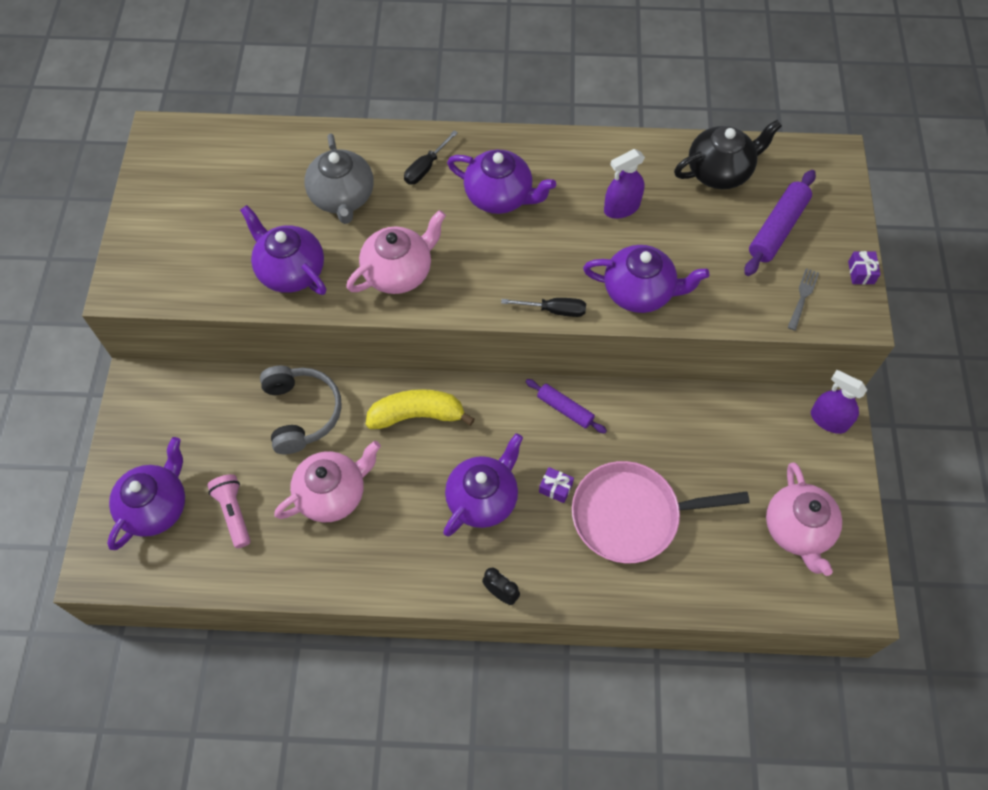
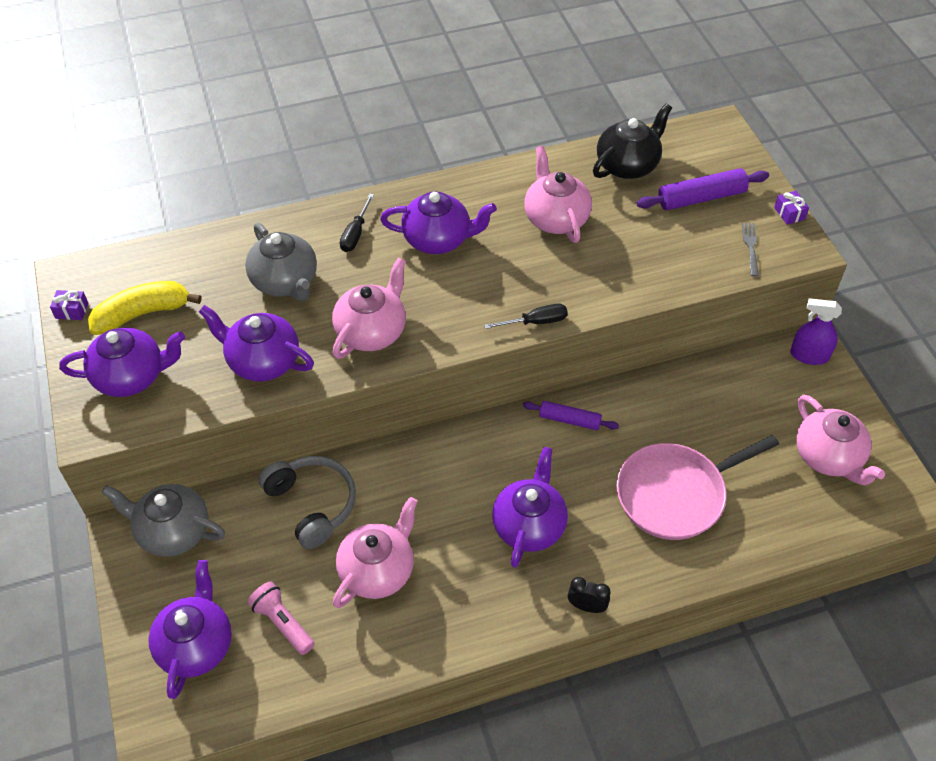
camera: 20 degrees left, 10 degrees down
yellow banana [366,389,475,429] -> yellow banana moved to [88,281,201,335]
purple gift [539,467,574,503] -> purple gift moved to [50,290,89,320]
purple teapot [583,245,709,313] -> purple teapot moved to [59,328,185,397]
purple spray bottle [604,149,645,219] -> pink teapot [524,146,592,243]
purple rolling pin [744,170,816,276] -> purple rolling pin turned 60 degrees clockwise [636,168,769,210]
none -> grey teapot [102,484,225,557]

